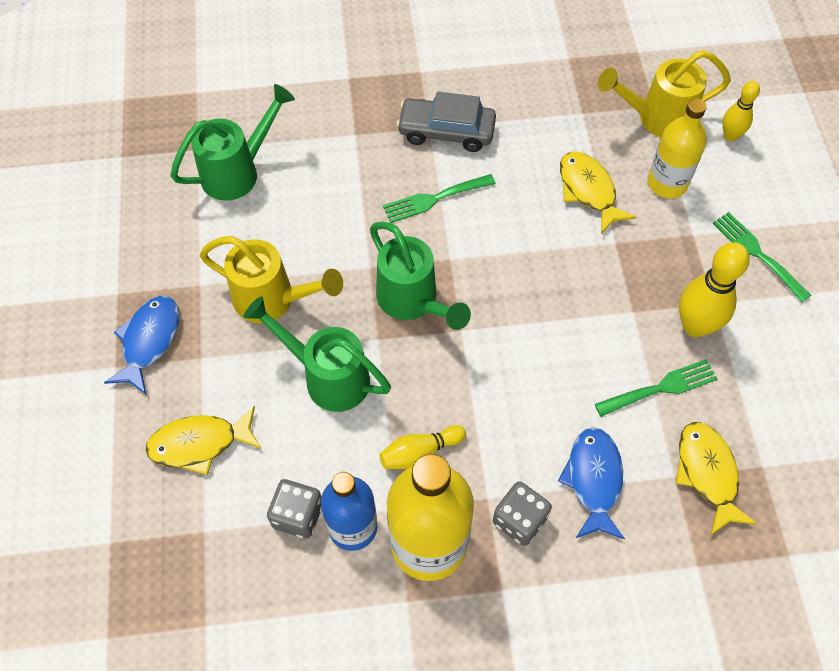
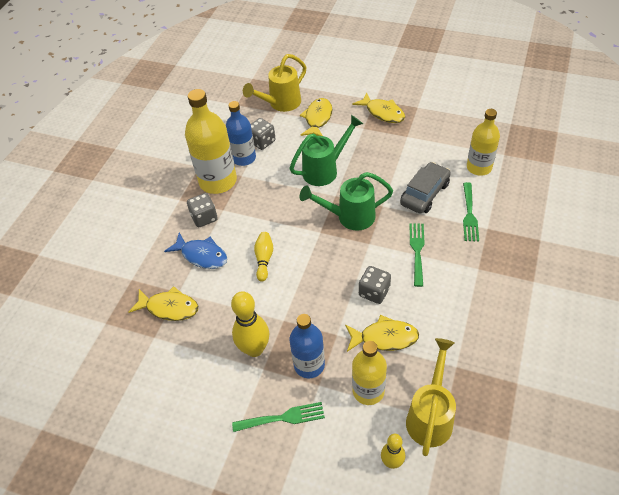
camera: 120 degrees right, 10 degrees down
blue fish [104,296,179,394] -> yellow fish [352,92,405,123]
green watering can [170,84,295,201] -> yellow bottle [467,109,500,176]
yellow watering can [199,236,343,323] -> yellow watering can moved to [243,54,306,112]
yellow bowling pin [379,425,466,469] -> yellow bowling pin moved to [254,232,273,282]
grey car [397,92,496,152] -> grey car moved to [400,162,451,214]
green fork [595,359,718,417] -> green fork moved to [463,182,479,241]
none -> blue bottle [290,314,325,378]
none -> grey dice [359,266,391,304]

